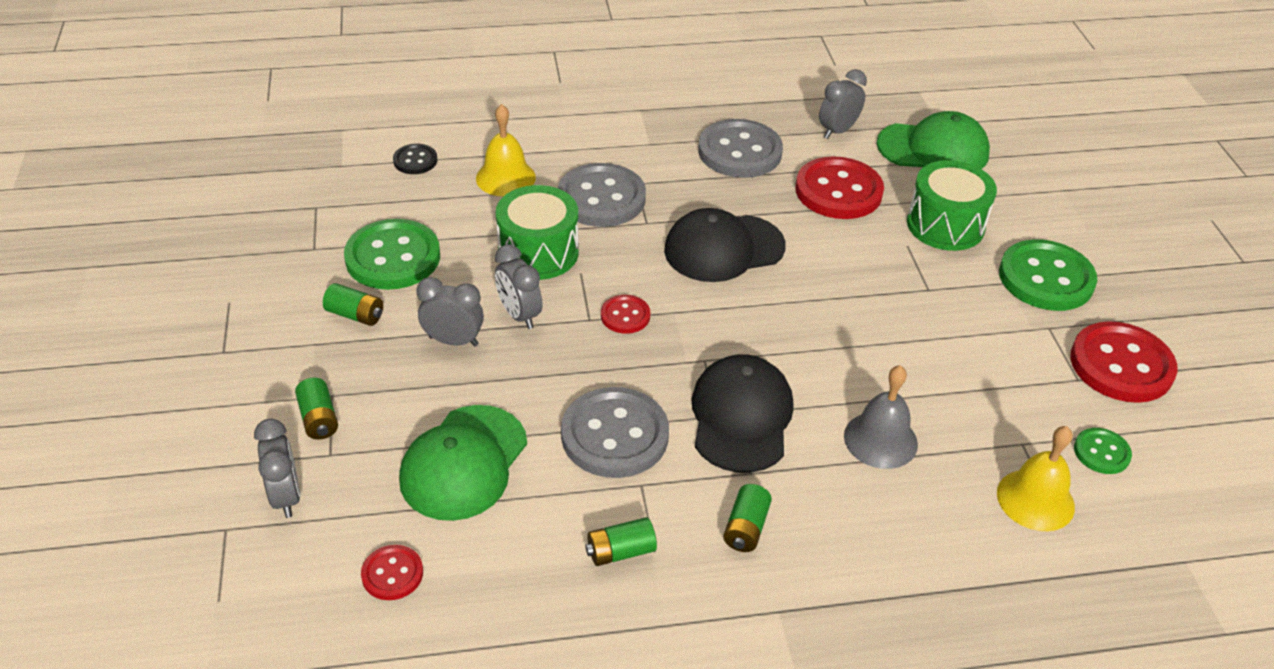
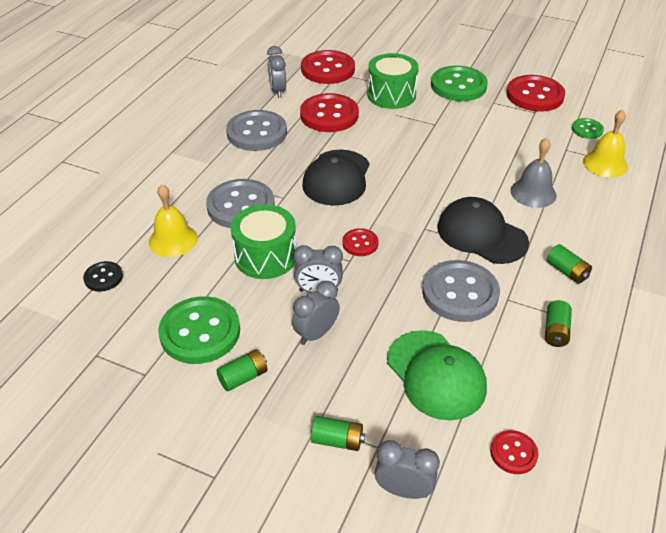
camera: 55 degrees left, 0 degrees up
green cap [877,111,990,169] -> red button [301,50,355,84]

